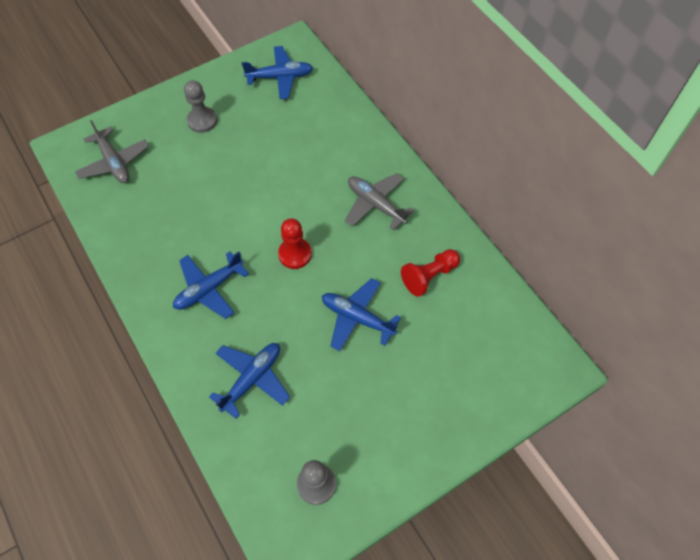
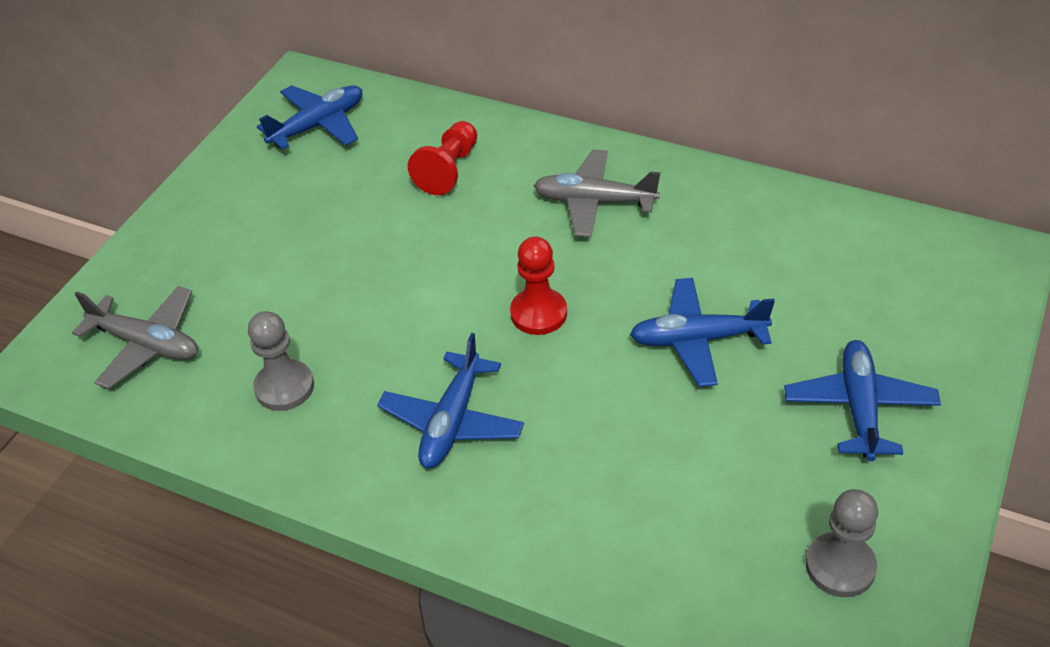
camera: 30 degrees left, 15 degrees down
grey pawn [184,80,217,133] -> grey pawn moved to [248,311,314,411]
blue plane [209,343,290,419] -> blue plane moved to [784,340,941,461]
red pawn [401,249,460,297] -> red pawn moved to [408,121,477,195]

